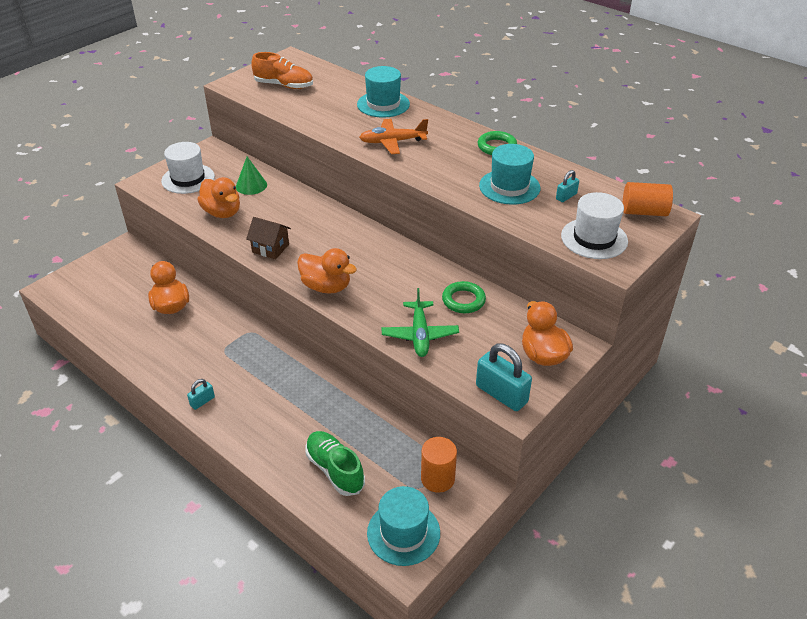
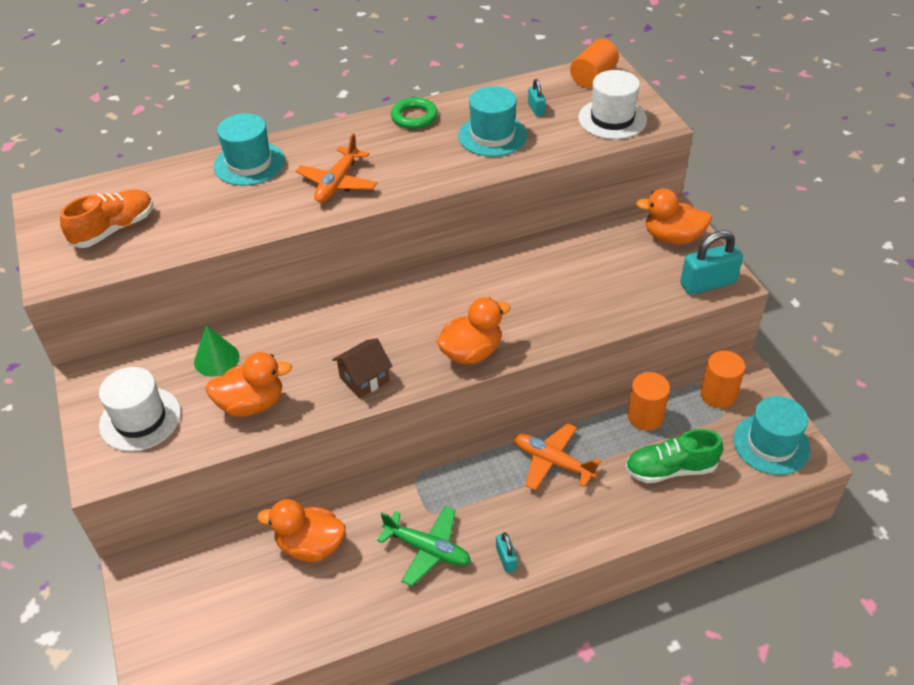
camera: 60 degrees left, 5 degrees up
green plane [382,288,459,357] -> green plane moved to [377,506,471,586]
green ring [442,281,486,313] -> none
none -> orange plane [514,423,601,491]
none -> orange cylinder [627,372,670,431]

